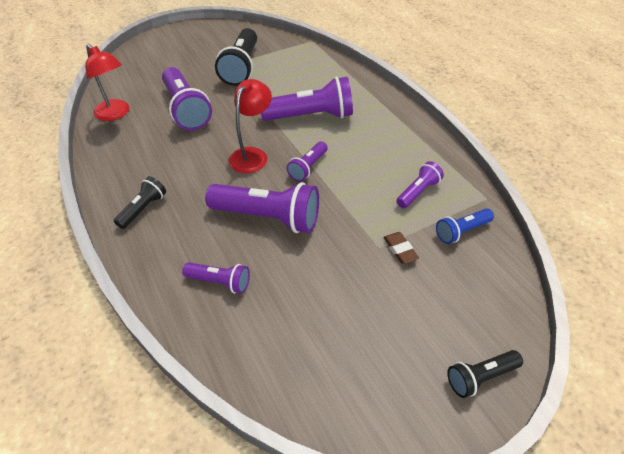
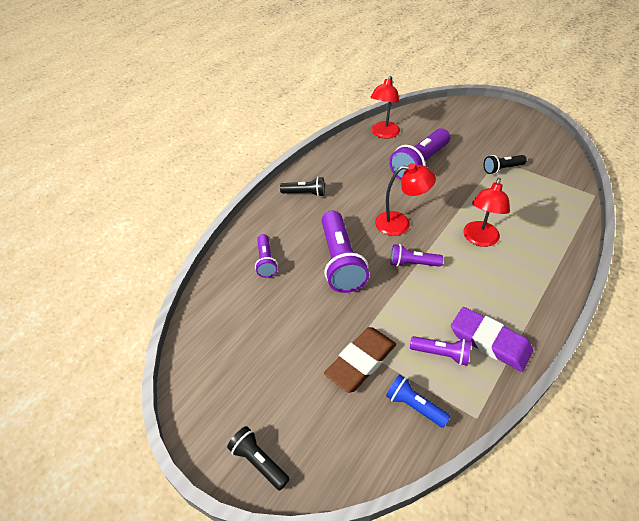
camera: 65 degrees right, 0 degrees up
black flashlight [215,28,257,86] -> black flashlight [484,155,527,174], size x0.53
purple flashlight [261,77,353,121] -> red lamp [463,178,510,247]
brown eraser [383,232,419,264] -> brown eraser [324,327,396,393], size x1.98
none -> purple eraser [451,307,533,372]

